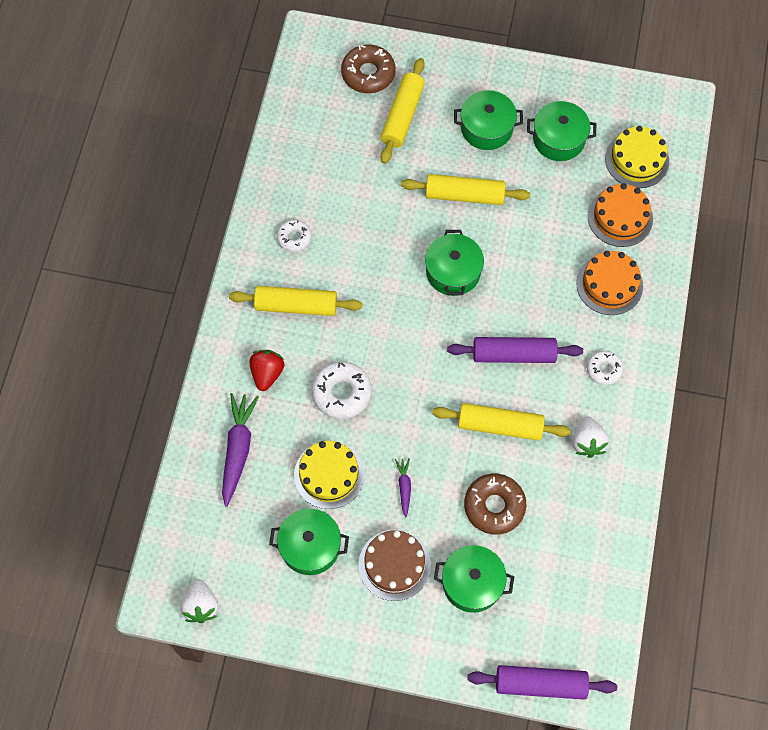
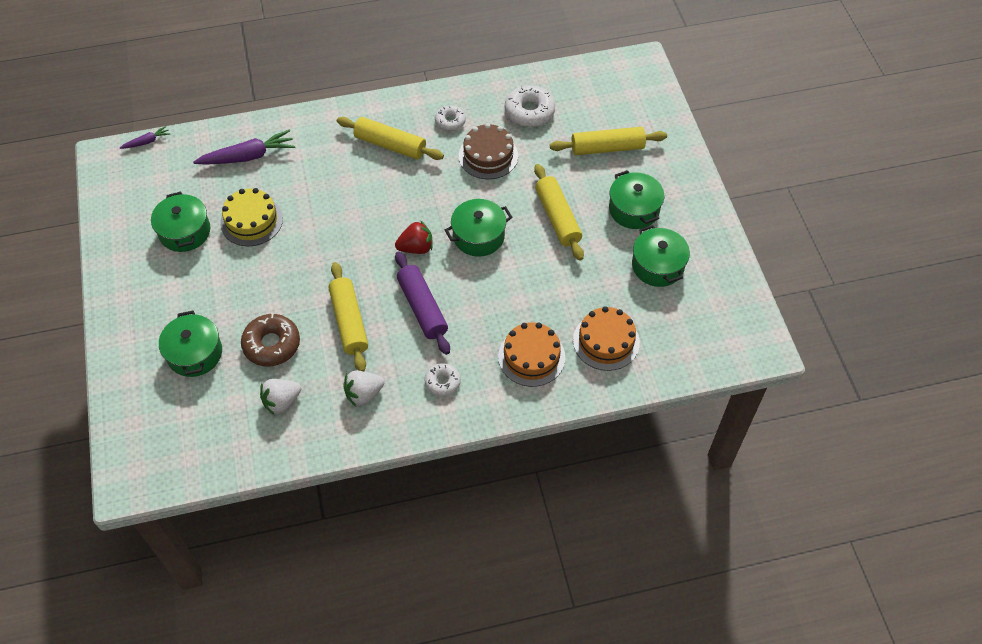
camera: 65 degrees right, 10 degrees down
white strawberry [180,579,218,623] -> white strawberry moved to [260,379,301,415]
yellow rolling pin [229,286,362,316] -> yellow rolling pin turned 45 degrees counterclockwise [337,117,444,160]
red strawberry [249,350,284,391] -> red strawberry moved to [395,220,433,254]
white donut [311,362,372,419] -> white donut moved to [505,85,555,127]
brown donut [341,45,396,93] -> none
brown cake [359,530,431,601] -> brown cake moved to [459,123,518,179]
purple carrot [395,458,411,518] -> purple carrot moved to [120,126,171,149]
purple rolling pin [468,665,617,700] -> none
yellow cake [605,126,669,188] -> none

